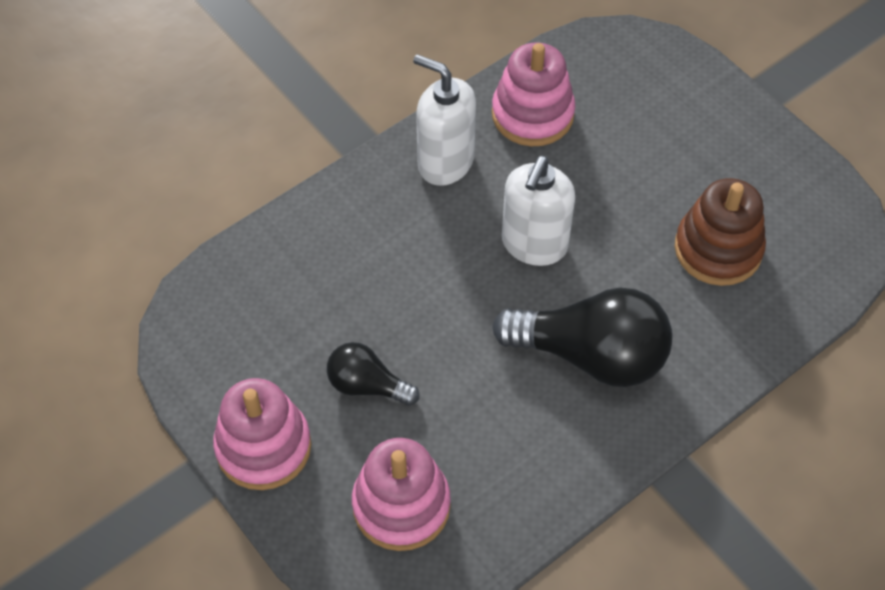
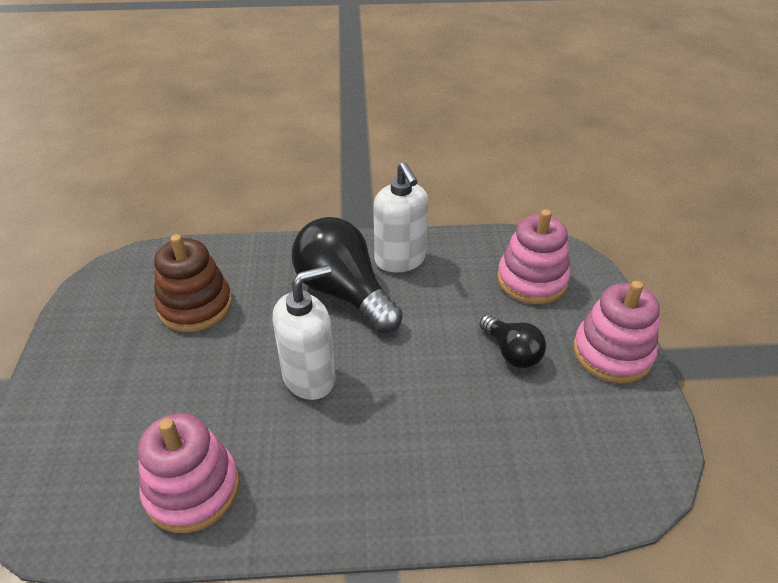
camera: 145 degrees left, 15 degrees down
white soap dispenser [413,54,476,186] -> white soap dispenser moved to [374,162,428,273]

